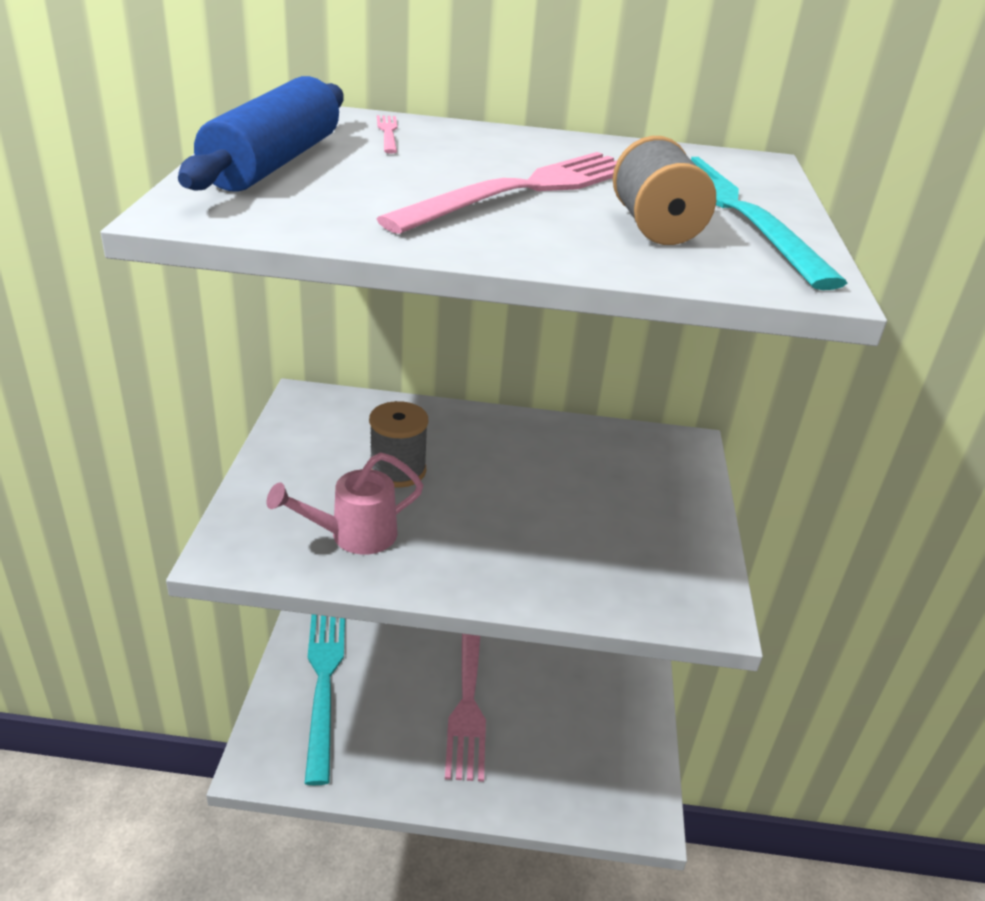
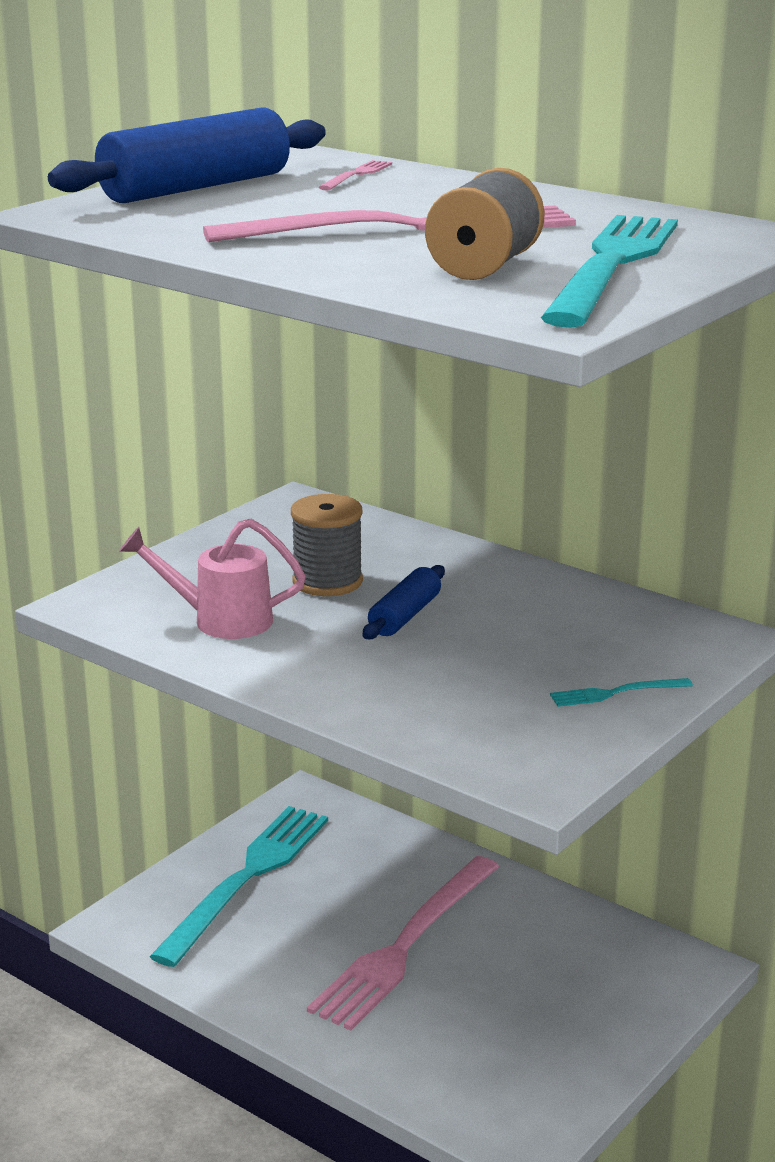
camera: 35 degrees right, 10 degrees down
none -> blue rolling pin [363,565,445,639]
none -> turquoise fork [550,678,693,707]

